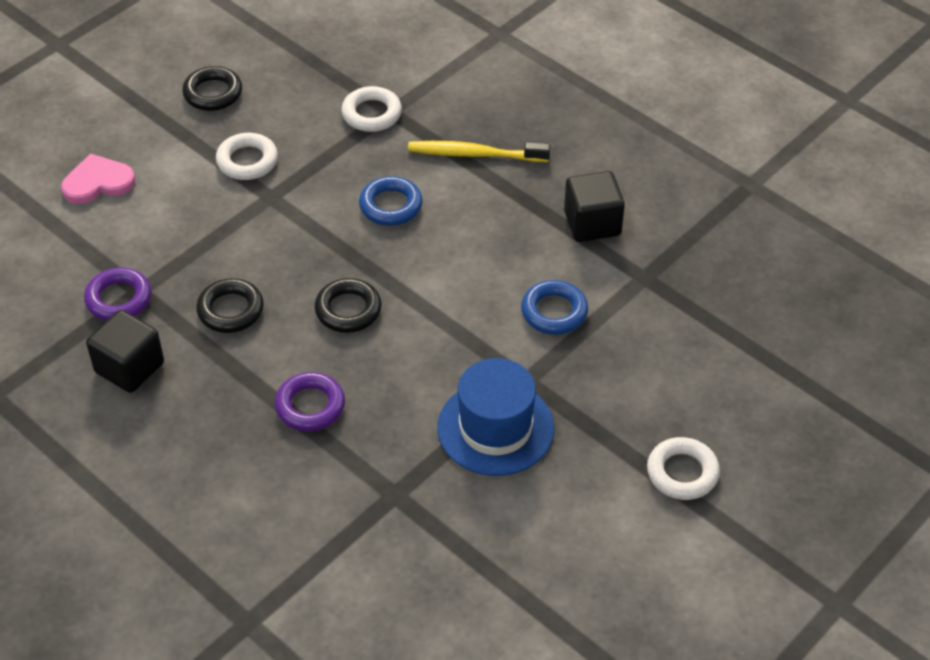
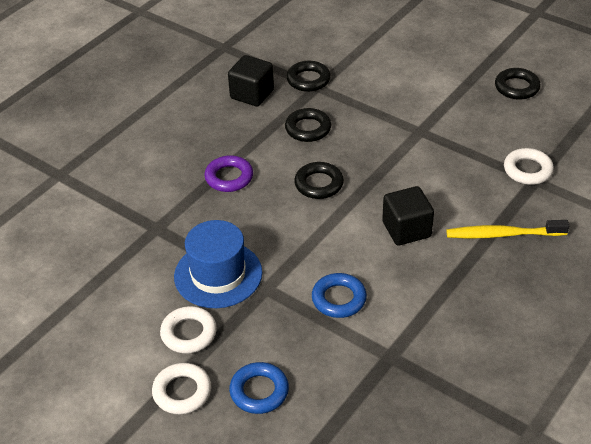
camera: 85 degrees right, 5 degrees down
pink heart [61,153,135,204] -> none
purple ring [84,268,151,321] -> black ring [286,61,331,92]
white ring [216,133,278,180] -> white ring moved to [160,306,217,353]
blue ring [359,176,423,226] -> blue ring moved to [229,362,289,414]
yellow toothbrush [408,141,550,162] -> yellow toothbrush turned 90 degrees counterclockwise [446,220,569,239]
black cube [564,171,625,242] -> black cube moved to [382,186,434,246]

